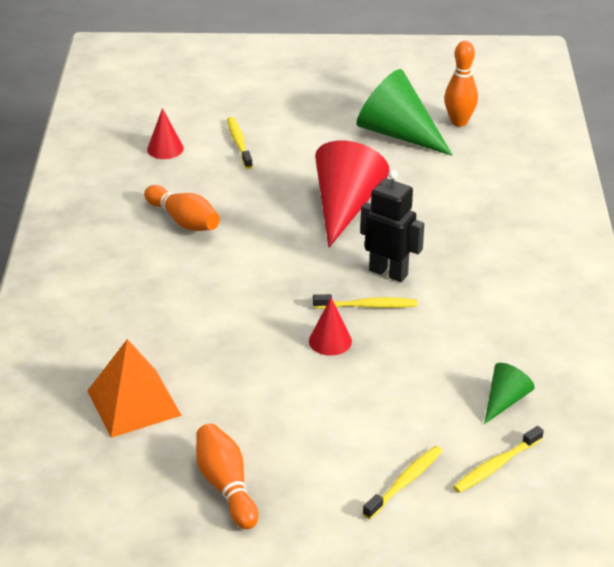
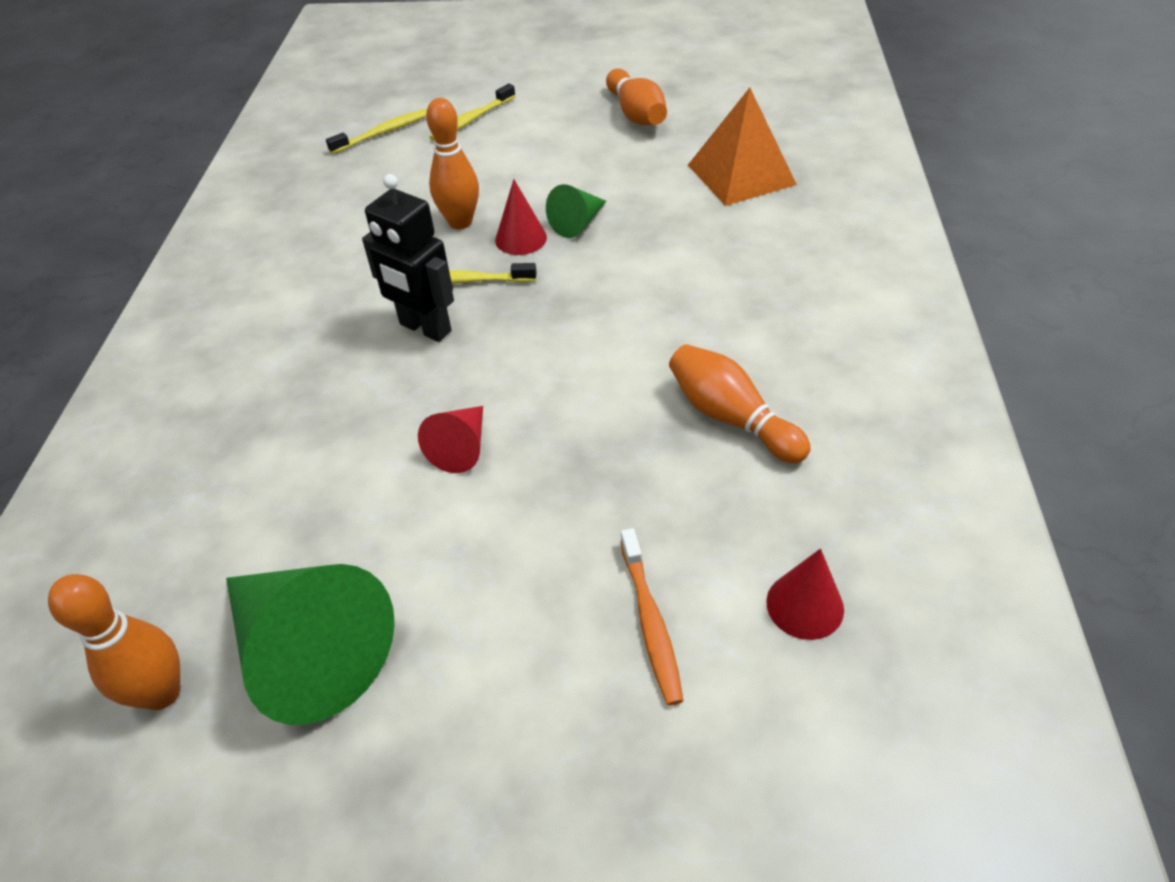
camera: 175 degrees left, 10 degrees up
yellow toothbrush [227,117,253,169] -> orange toothbrush [620,528,683,706]
red cone [315,141,390,247] -> red cone [418,406,483,473], size x0.50
green cone [484,363,535,424] -> green cone moved to [546,184,606,238]
none -> orange bowling pin [426,98,479,229]

